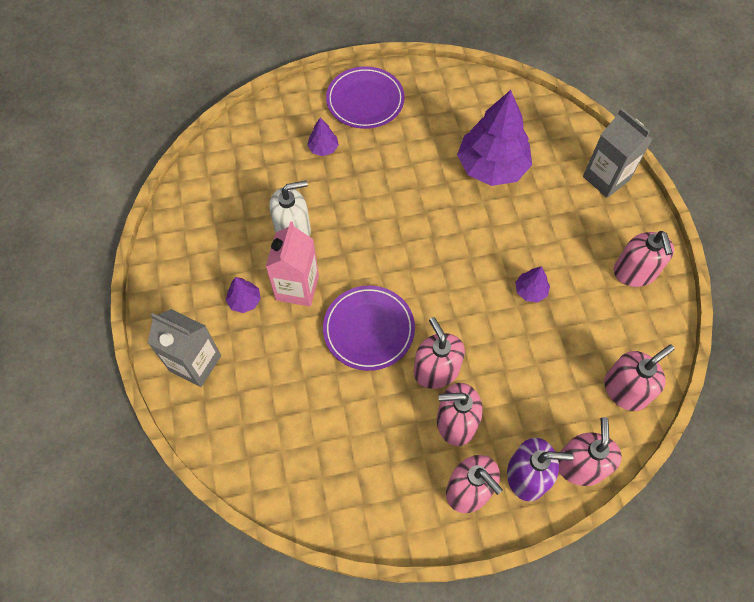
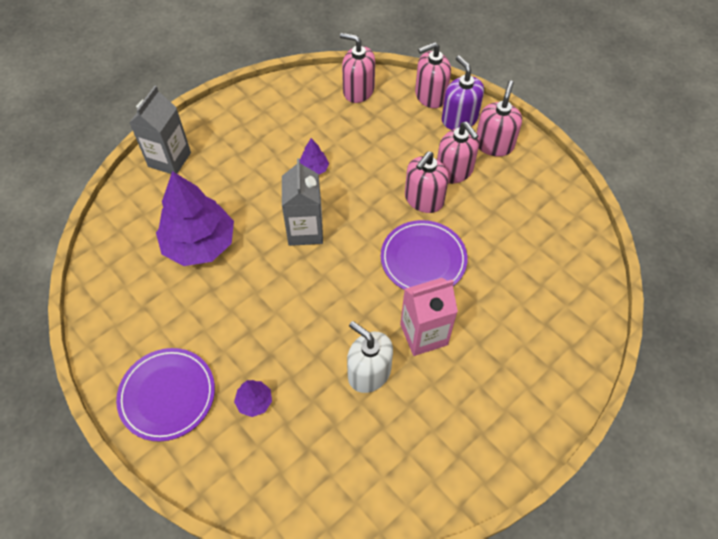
camera: 120 degrees left, 5 degrees down
grey carton [148,309,221,387] -> grey carton moved to [282,158,323,246]
purple tree [226,277,261,313] -> none
pink soap dispenser [614,231,674,287] -> none

